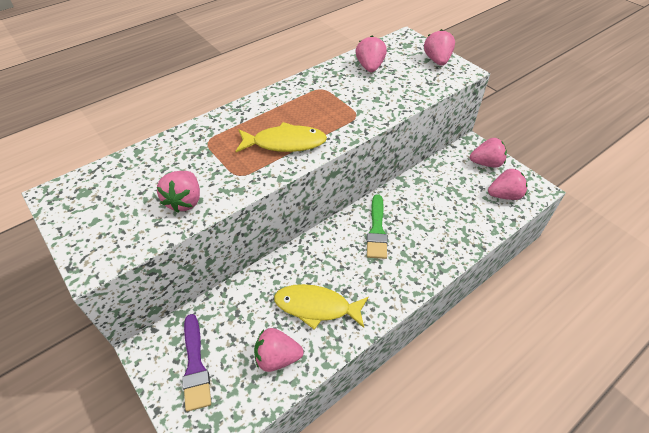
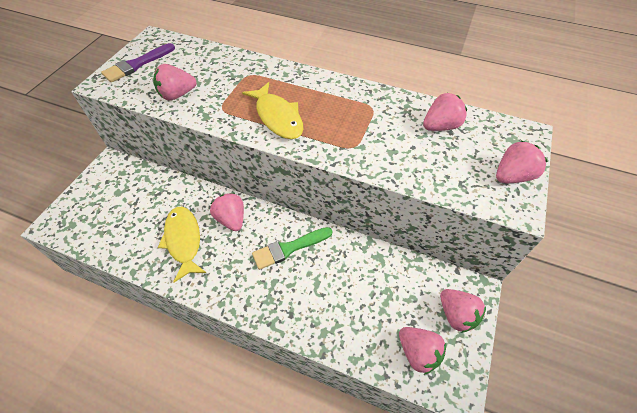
camera: 60 degrees right, 5 degrees up
purple brush [182,314,211,412] -> purple brush moved to [101,43,175,82]
pink strawberry [254,328,303,372] -> pink strawberry moved to [210,193,244,231]

